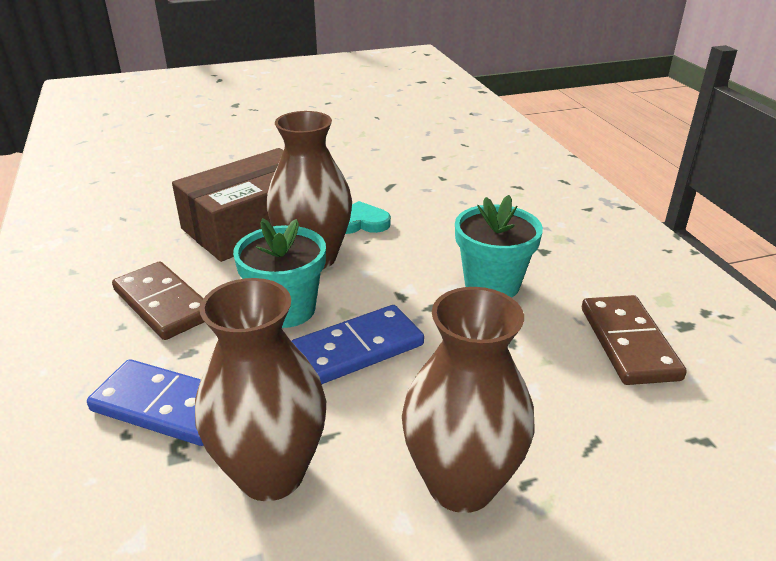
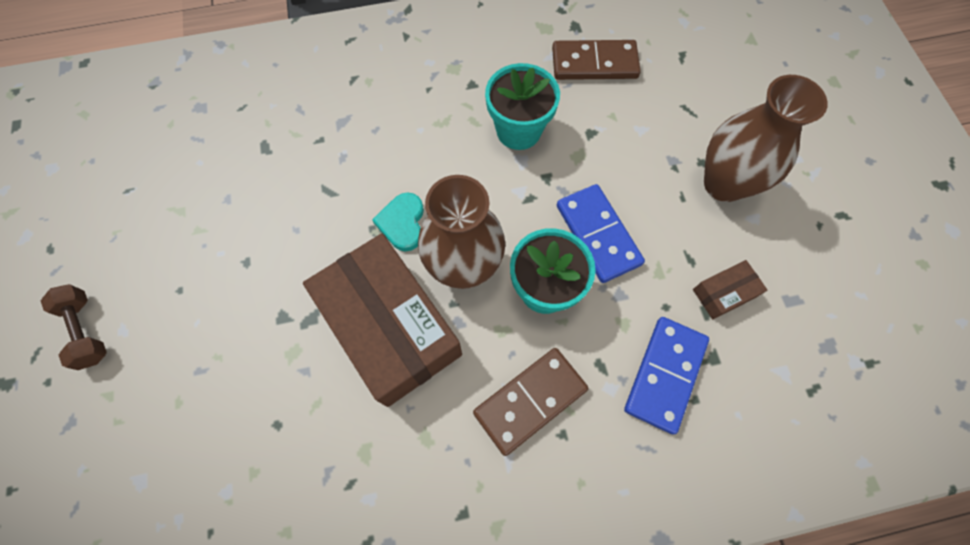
camera: 85 degrees left, 35 degrees up
brown vase [195,278,326,501] -> brown box [693,260,768,319]
none -> brown dumbbell [41,284,107,370]

